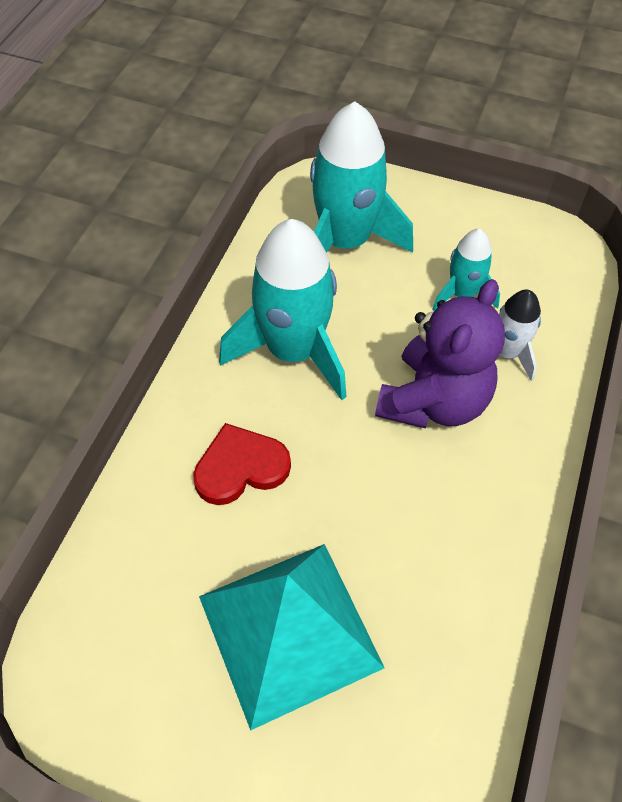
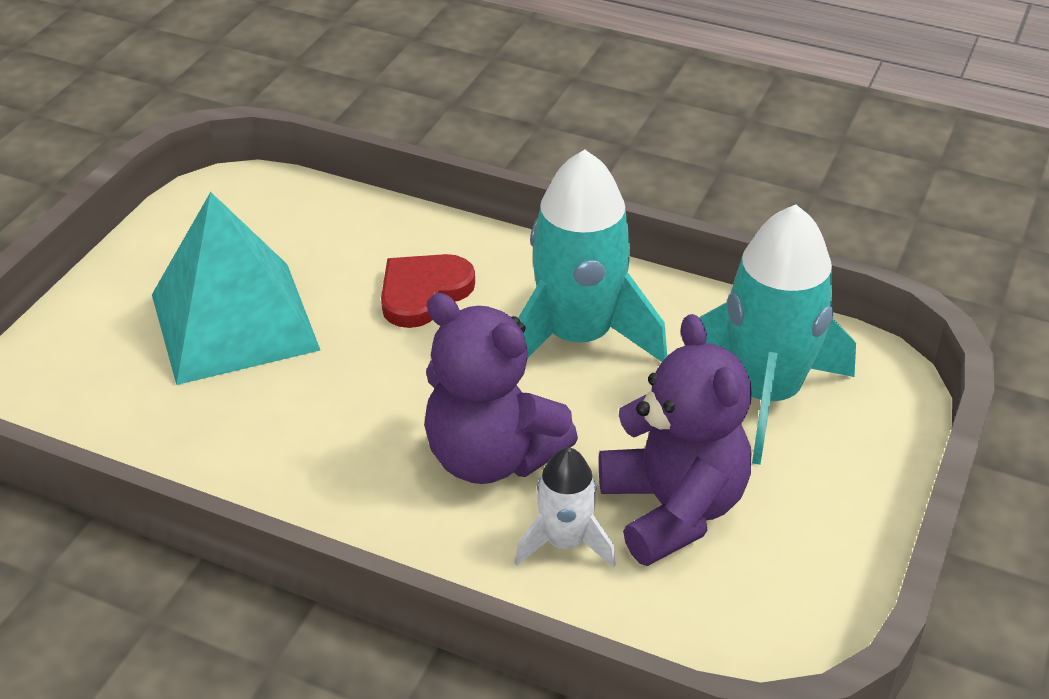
camera: 95 degrees right, 15 degrees down
red heart [193,423,291,505] -> red heart turned 120 degrees counterclockwise [381,254,475,328]
turquoise rocket [432,229,500,311] -> purple teddy bear [599,314,752,566]

